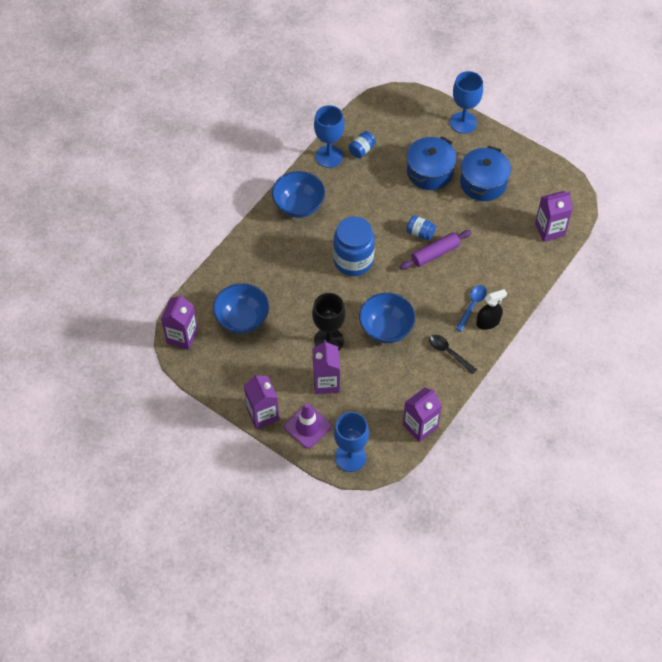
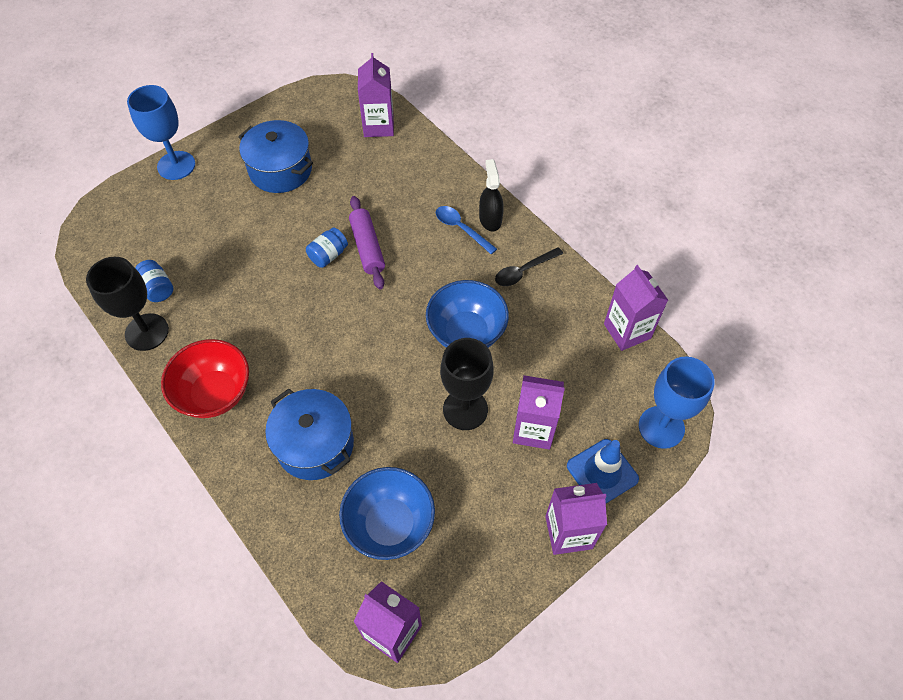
camera: 75 degrees left, 0 degrees up
blue bowl [272,171,325,218] -> red bowl [161,339,249,418]
purple traffic cone [284,403,332,448] -> blue traffic cone [567,439,639,503]
blue goblet [314,105,344,168] -> black goblet [86,257,169,351]
blue jar [333,216,375,276] -> none
blue pot [407,136,457,190] -> blue pot moved to [265,389,354,480]

